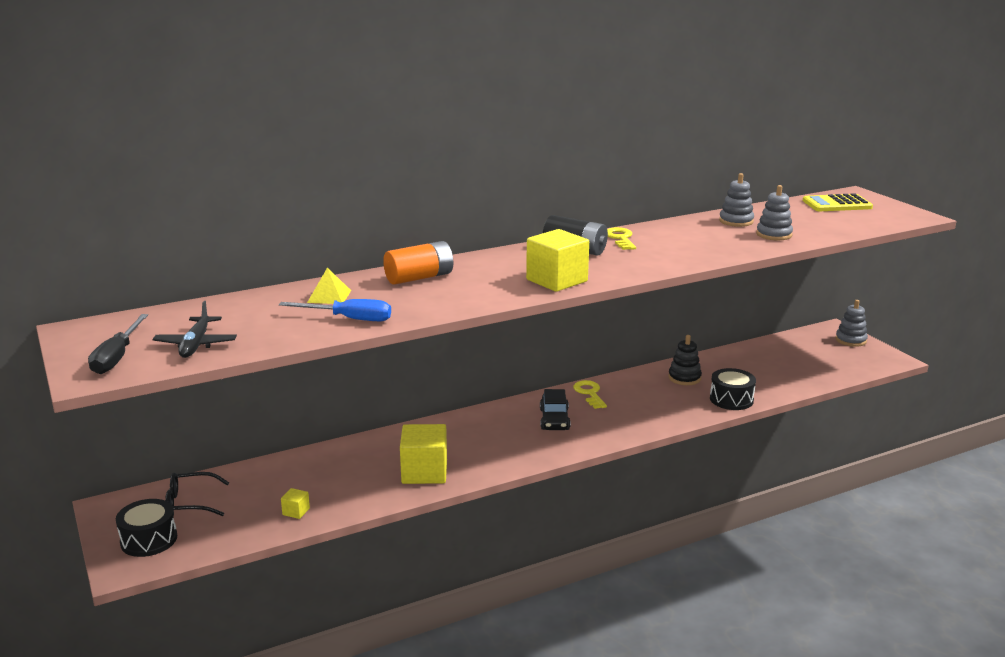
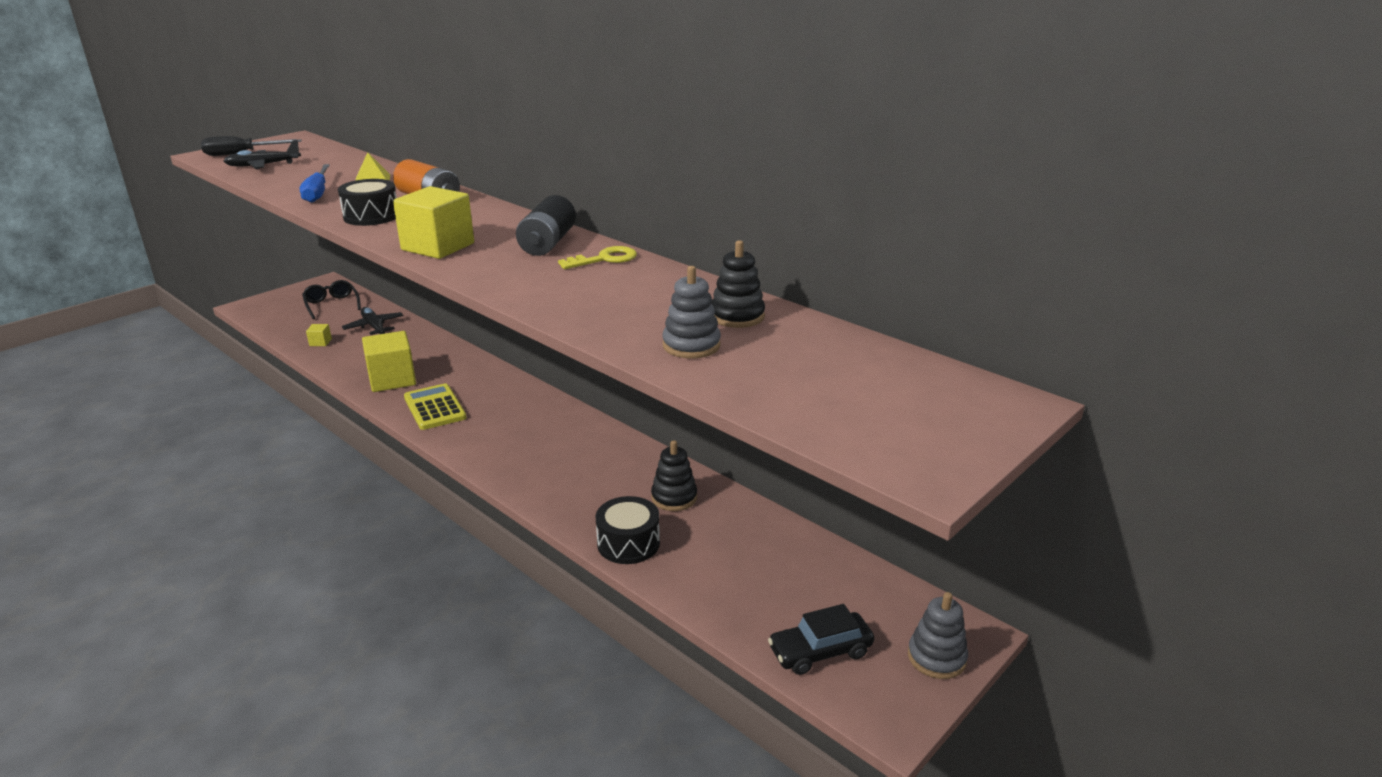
camera: 70 degrees right, 5 degrees up
black drum [116,499,177,557] -> black drum moved to [338,179,397,226]
black car [540,389,571,430] -> black car moved to [768,604,874,675]
yellow key [573,380,607,409] -> none
grey stacking toy [719,173,754,227] -> black stacking toy [711,240,765,328]
yellow calculator [803,193,873,211] -> yellow calculator moved to [404,384,466,430]
none -> black plane [342,307,404,335]

